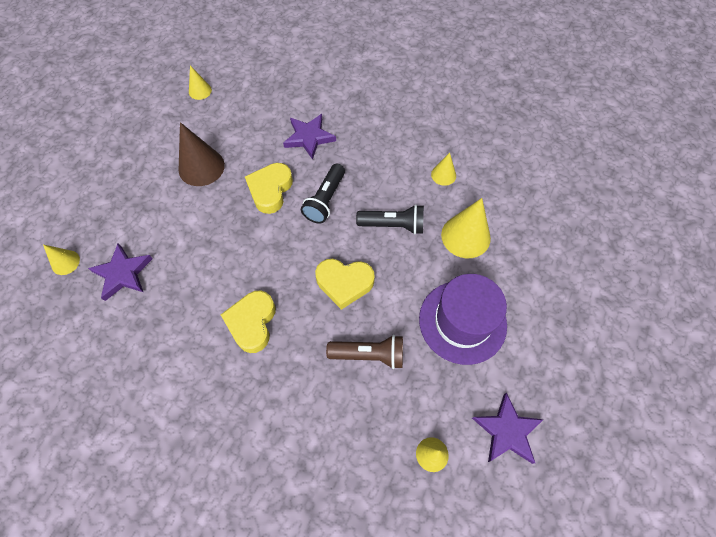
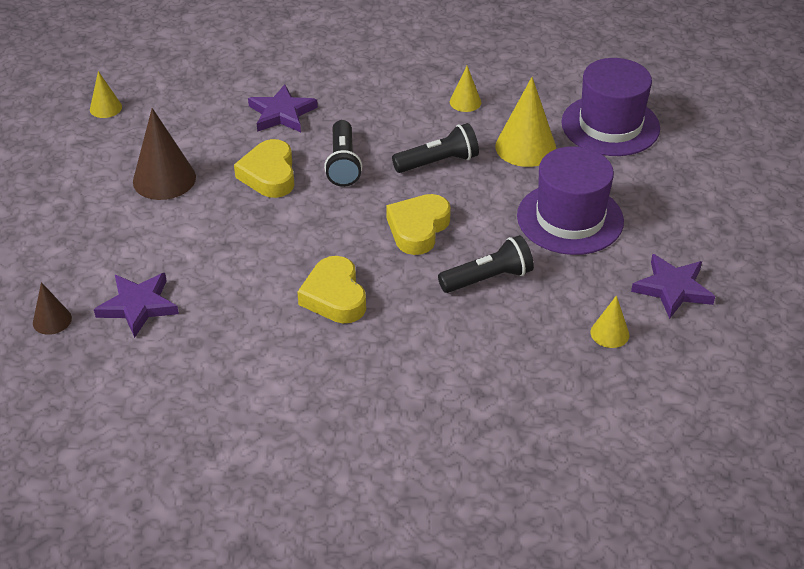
camera: 25 degrees left, 20 degrees down
yellow cone [43,245,80,275] -> brown cone [33,282,72,335]
yellow heart [315,259,375,310] -> yellow heart turned 135 degrees clockwise [386,194,451,255]
brown flashlight [326,335,403,369] -> black flashlight [438,235,534,293]
none -> purple hat [561,58,660,156]

